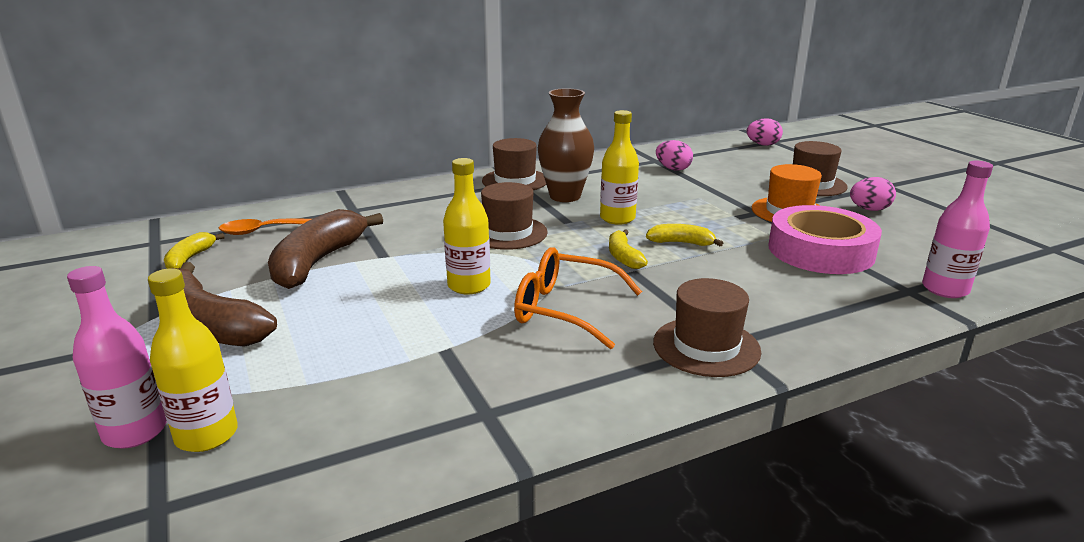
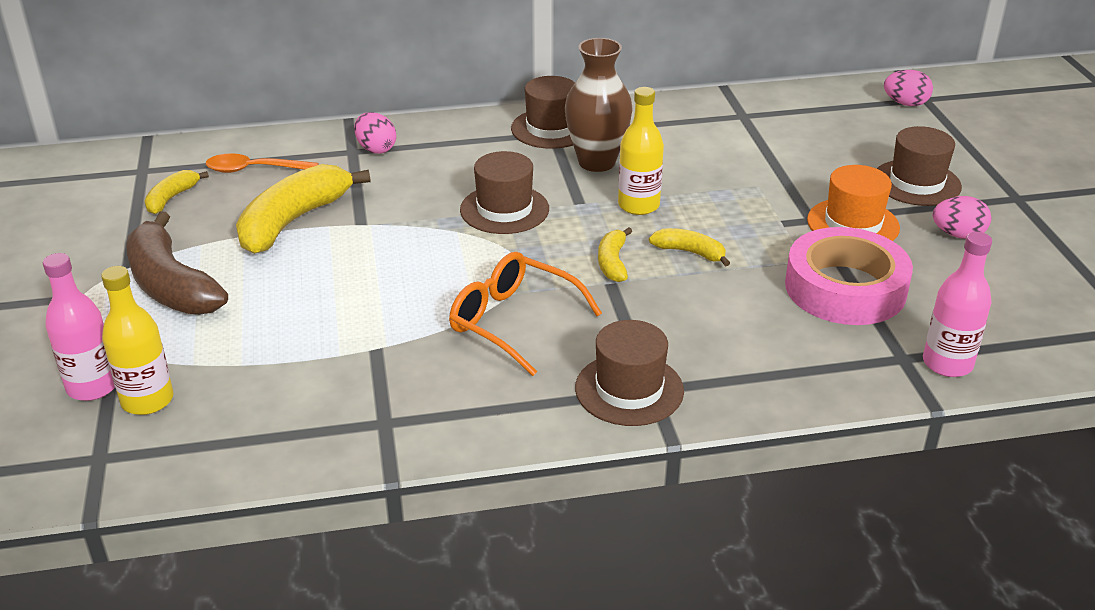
camera: 15 degrees right, 10 degrees up
brown banana [268,209,383,289] -> yellow banana [236,164,370,254]
yellow bottle [443,158,491,295] -> none
pink egg [656,140,693,171] -> pink egg moved to [354,112,396,154]

